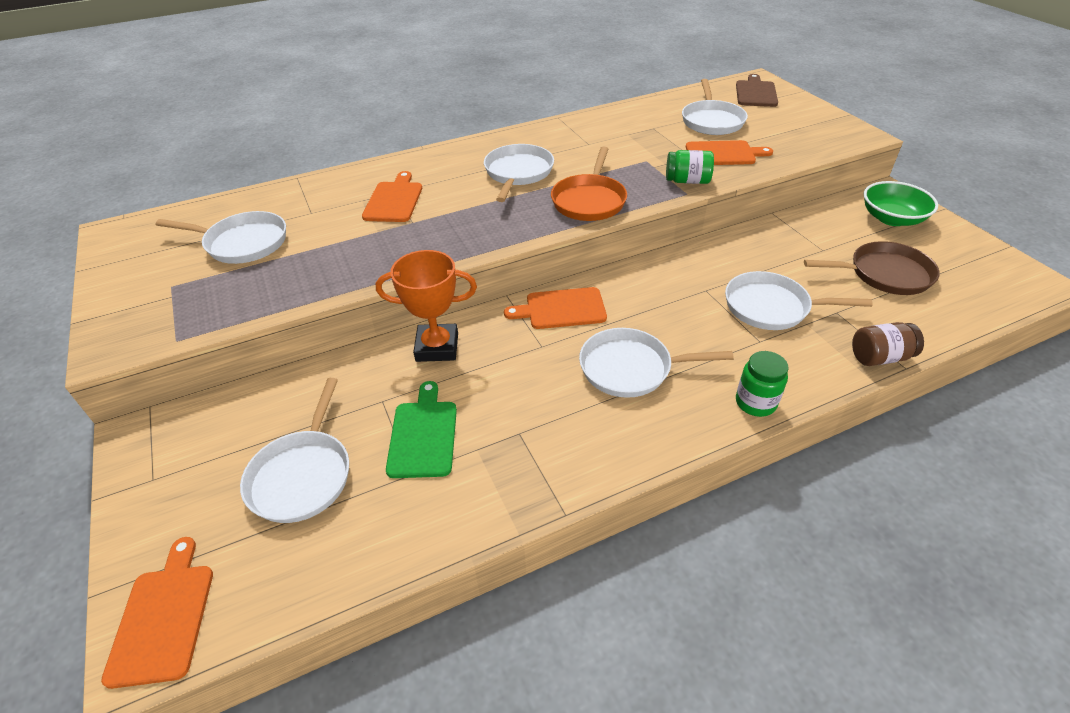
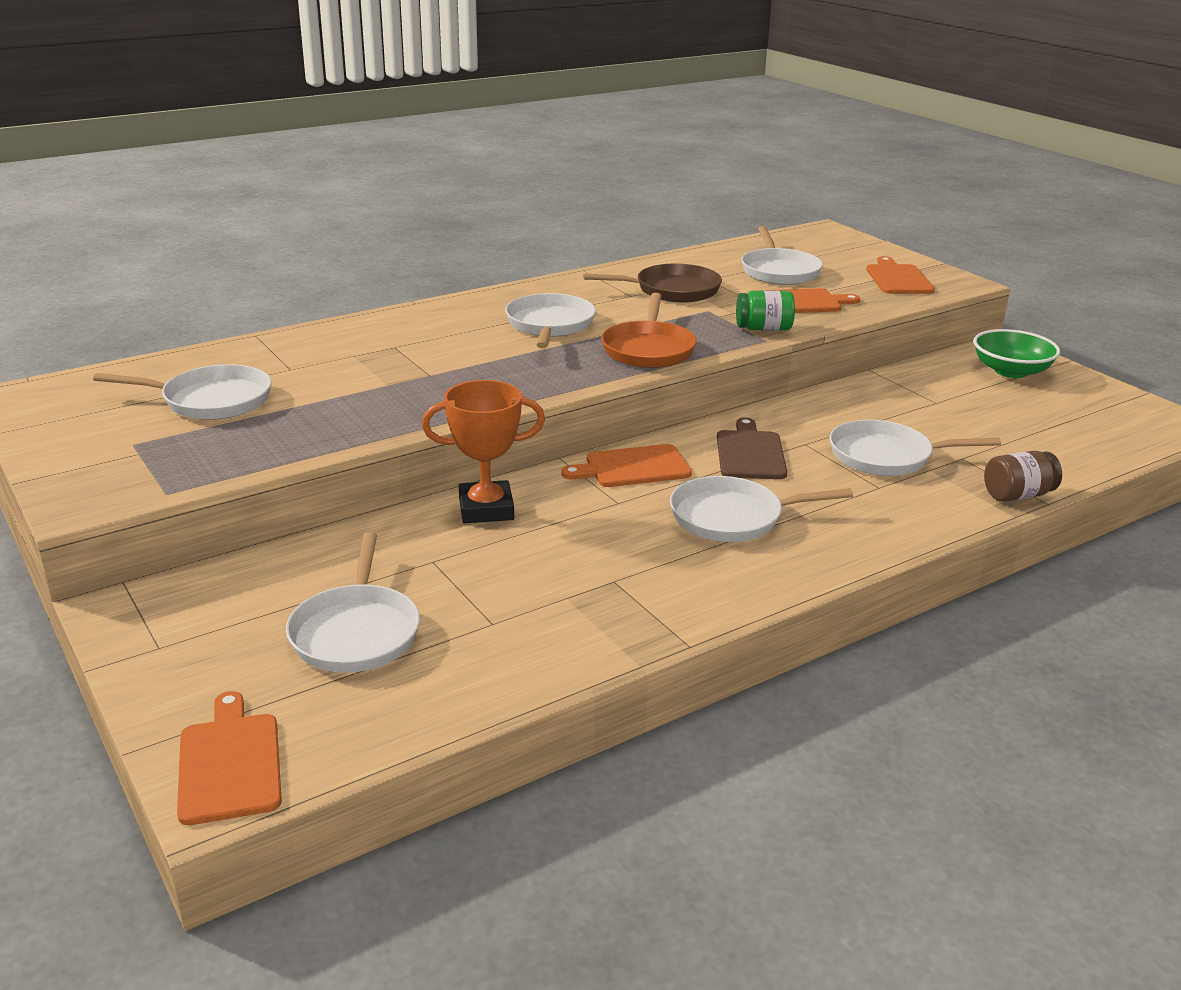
camera: 10 degrees left, 15 degrees down
orange cutting board [362,171,422,222] -> orange cutting board moved to [866,256,935,294]
green cutting board [386,381,457,478] -> none
brown cutting board [736,74,778,107] -> brown cutting board moved to [717,417,787,479]
green jar [736,351,789,417] -> none
brown pan [804,241,939,295] -> brown pan moved to [583,263,722,302]

